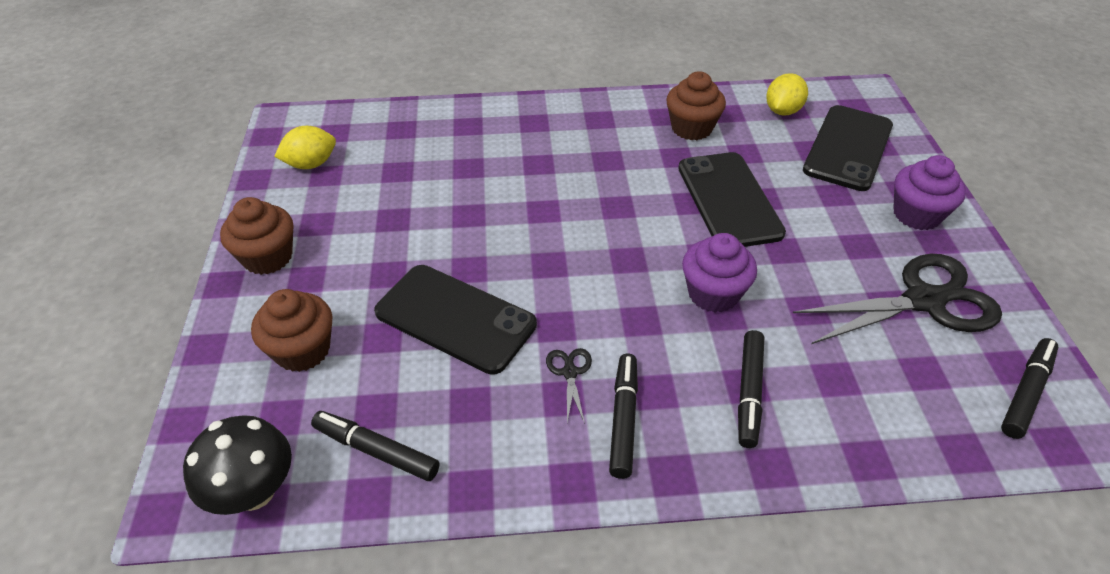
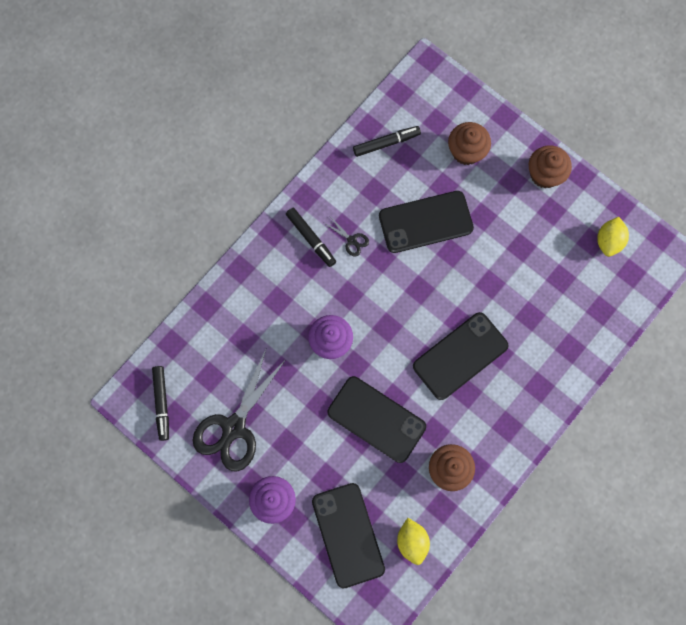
camera: 135 degrees right, 30 degrees up
black mushroom [183,415,292,515] -> none
black marker [738,330,764,448] -> none
none -> black phone [413,312,509,400]

